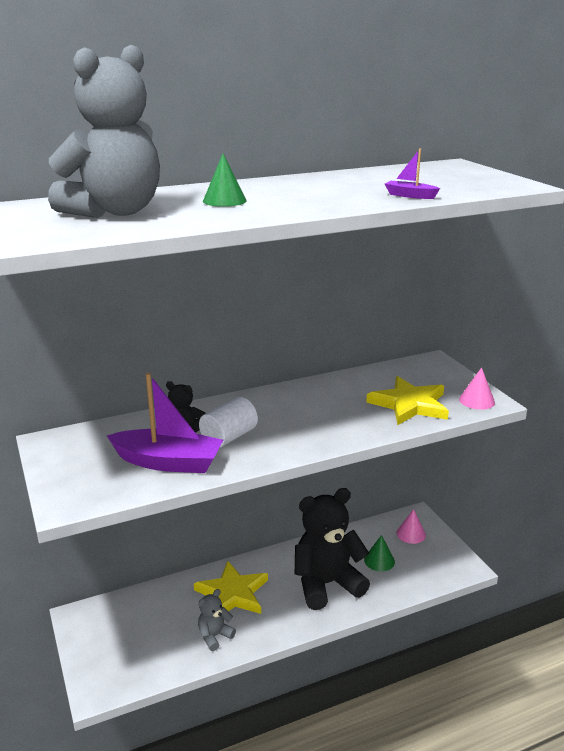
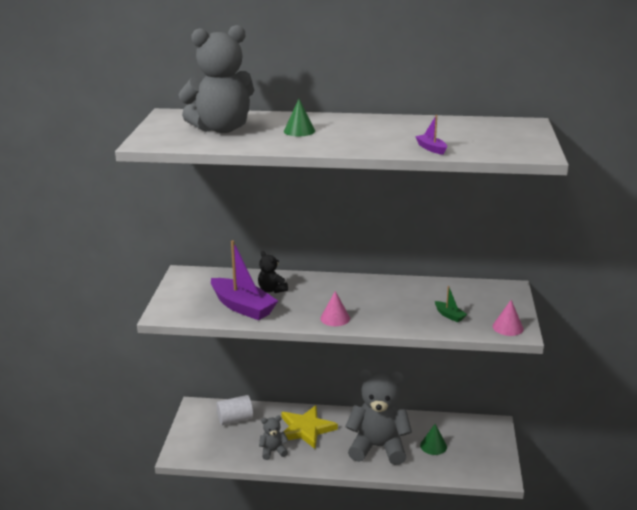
camera: 30 degrees right, 0 degrees up
white cylinder [199,397,258,448] -> white cylinder moved to [216,395,253,425]
black teddy bear [295,488,370,610] -> grey teddy bear [345,369,412,465]
yellow star [366,376,449,425] -> green boat [435,286,467,322]
pink cone [396,509,426,544] -> pink cone moved to [320,291,350,326]

